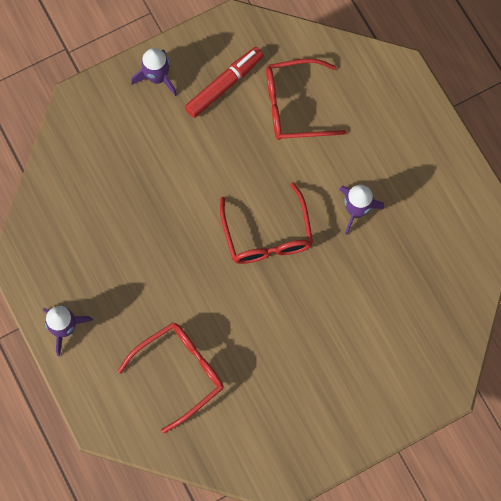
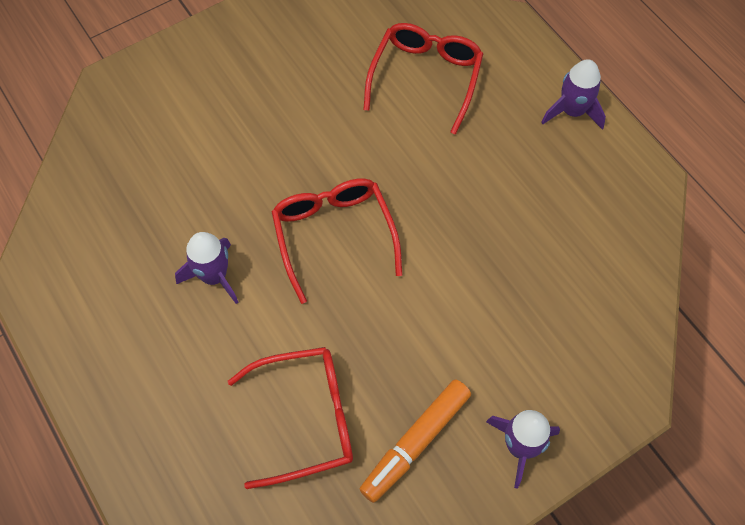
camera: 175 degrees right, 10 degrees down
red glasses [117,322,224,433] -> red glasses turned 150 degrees clockwise [363,23,483,135]
red marker [185,47,264,118] -> orange marker [360,379,471,503]

